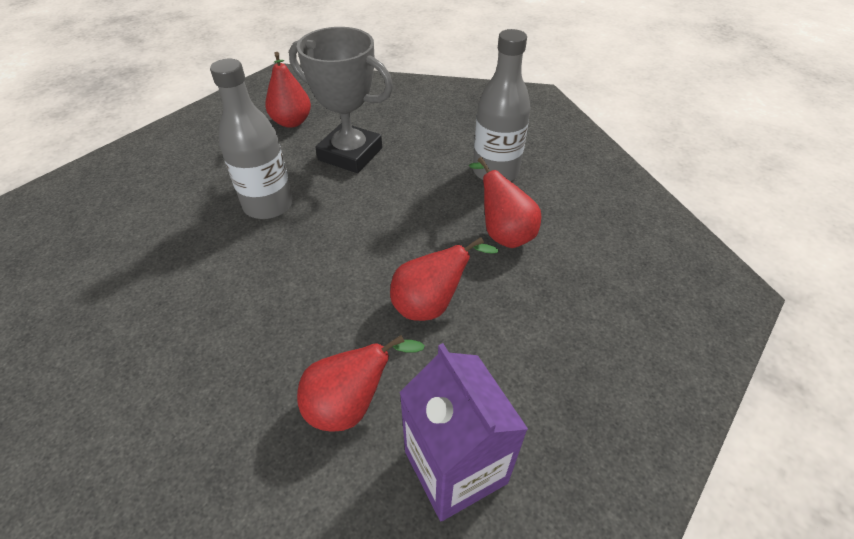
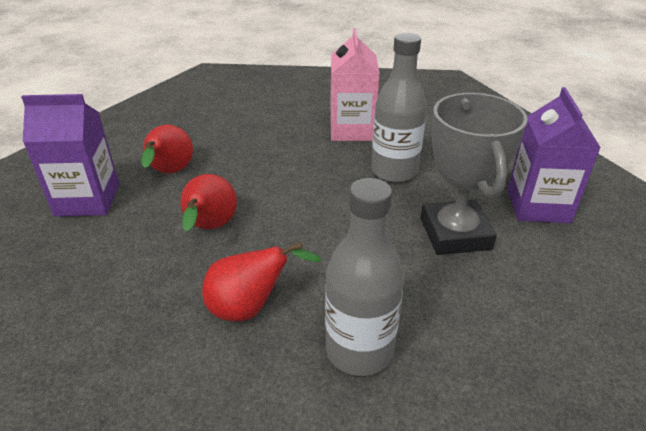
camera: 115 degrees right, 10 degrees down
red pear [265,52,311,128] -> purple carton [508,87,601,223]
grey trophy [289,27,393,173] -> grey trophy turned 60 degrees counterclockwise [421,93,528,255]
none -> pink carton [330,28,380,141]

